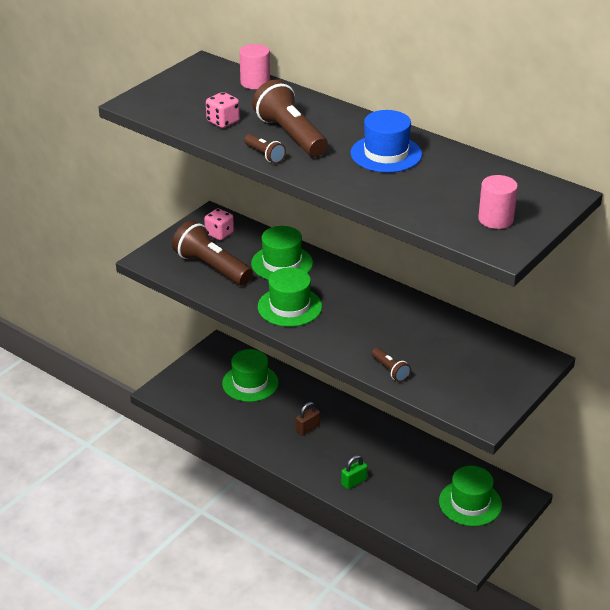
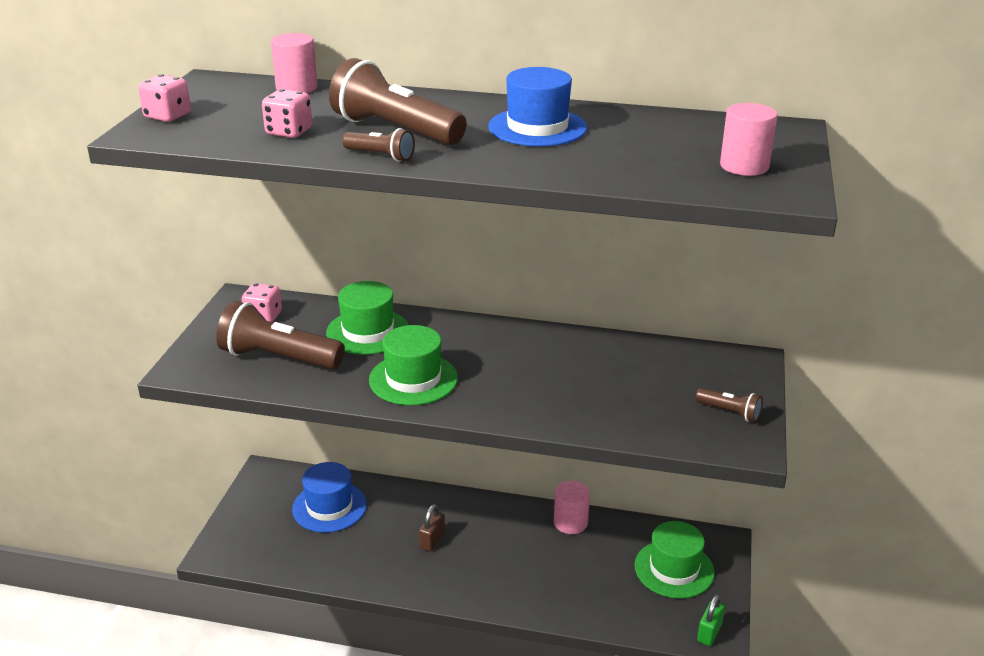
camera: 25 degrees left, 5 degrees down
green hat [222,349,279,402] -> blue hat [292,462,367,533]
green padlock [341,455,368,489] -> green padlock moved to [697,594,725,646]
brown flashlight [371,348,411,382] -> brown flashlight moved to [696,388,763,422]
none -> pink dice [138,74,191,122]
none -> pink cylinder [554,481,590,534]

